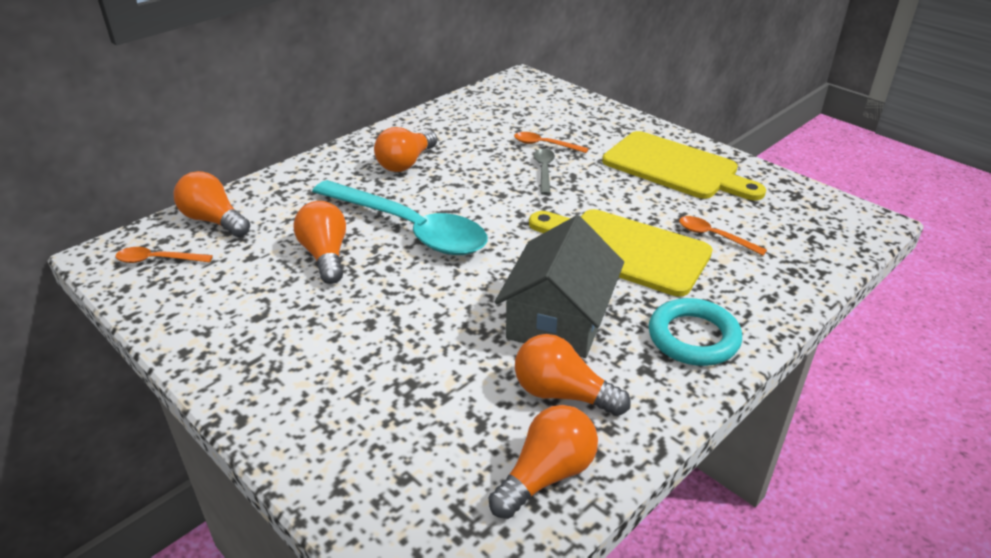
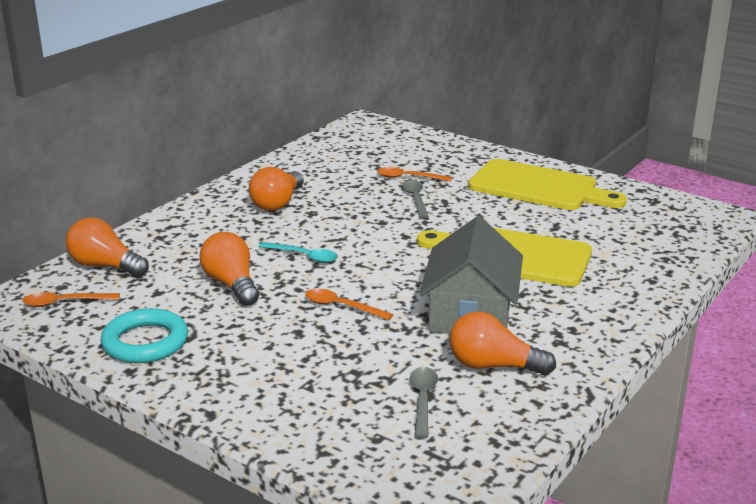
camera: 10 degrees left, 10 degrees down
turquoise spoon [312,180,487,255] -> turquoise spoon [259,242,338,263], size x0.41
orange light bulb [489,405,598,519] -> none
turquoise ring [649,298,742,366] -> turquoise ring moved to [100,308,188,363]
orange spoon [679,216,767,256] -> orange spoon moved to [305,289,393,320]
none -> grey spoon [410,367,438,439]

